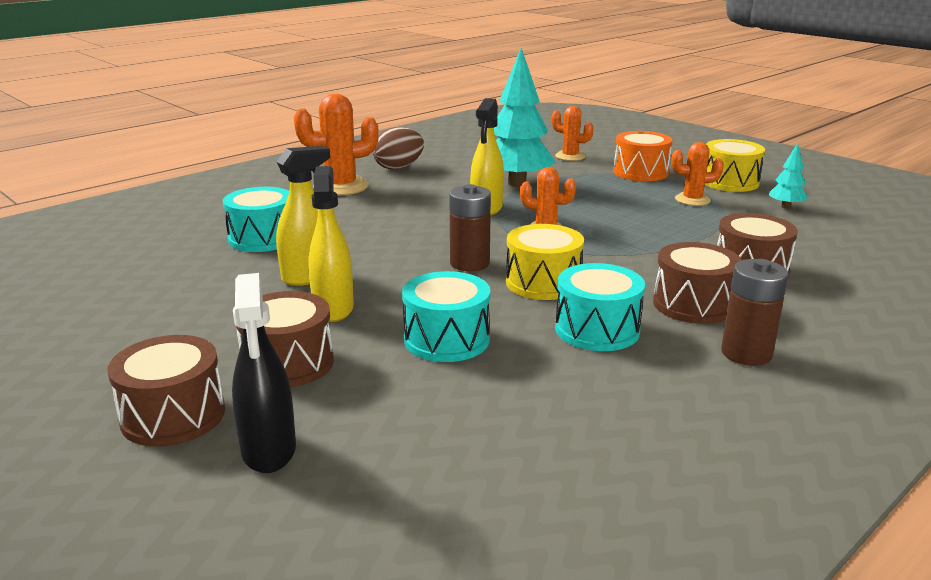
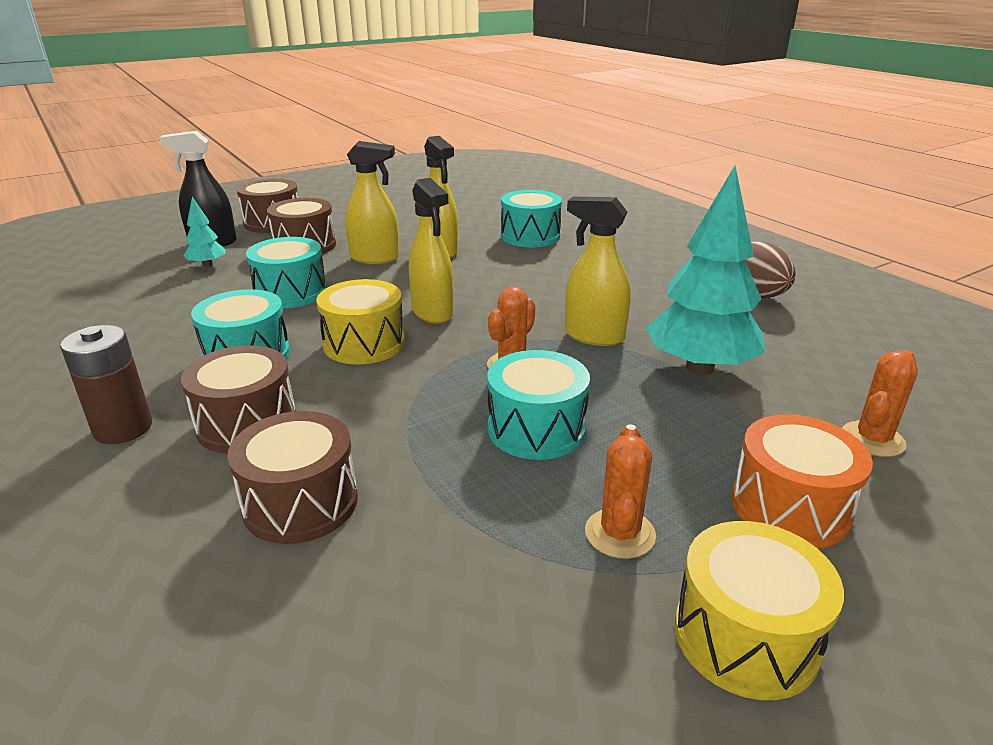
camera: 100 degrees right, 5 degrees up
orange cactus [294,94,379,196] -> none
brown battery [449,184,491,271] -> yellow spray bottle [409,178,454,324]
turquoise tree [769,143,808,209] -> turquoise tree moved to [184,197,226,268]
none -> turquoise drum [487,350,590,460]

